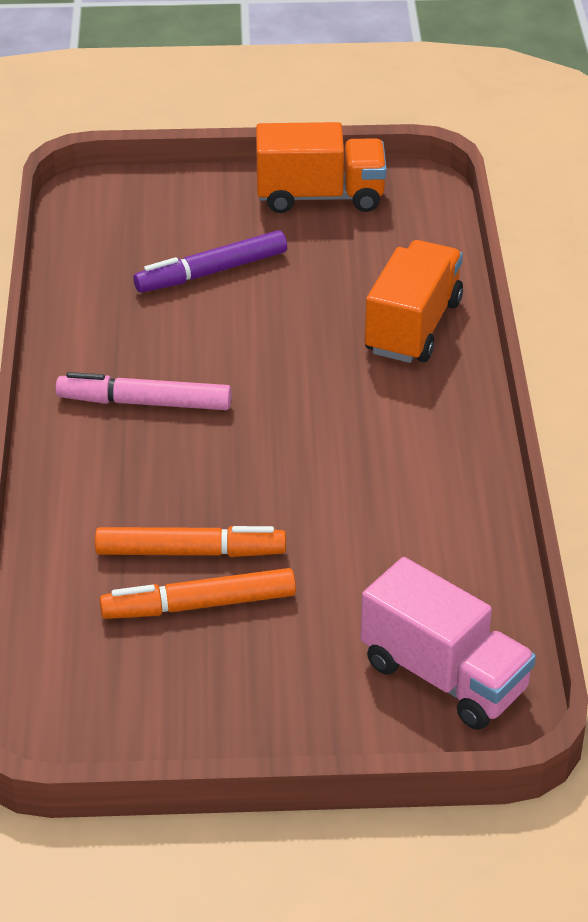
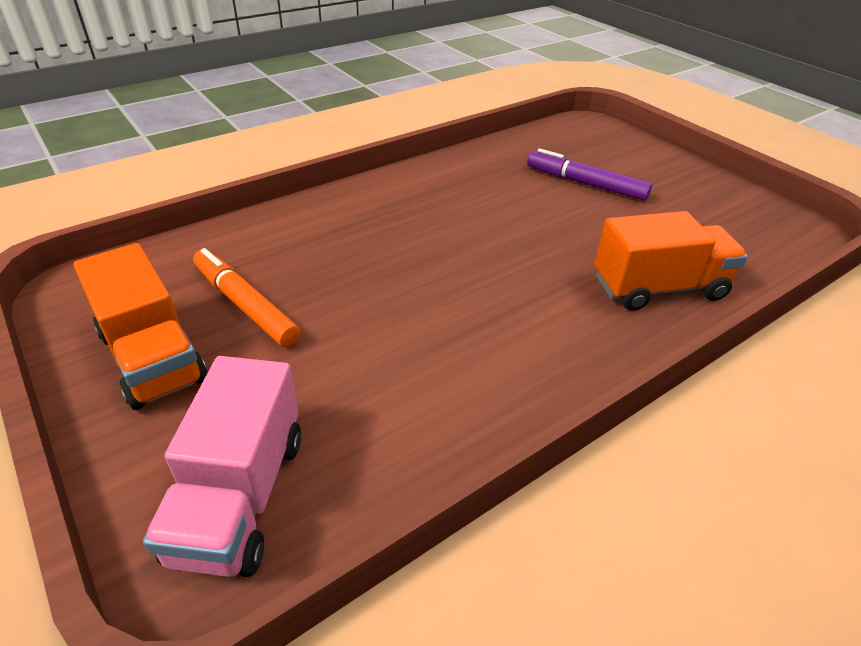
camera: 55 degrees right, 0 degrees up
pink marker [56,372,232,410] -> none
orange marker [95,526,286,557] -> none
orange truck [256,122,387,213] -> orange truck moved to [74,243,207,410]

